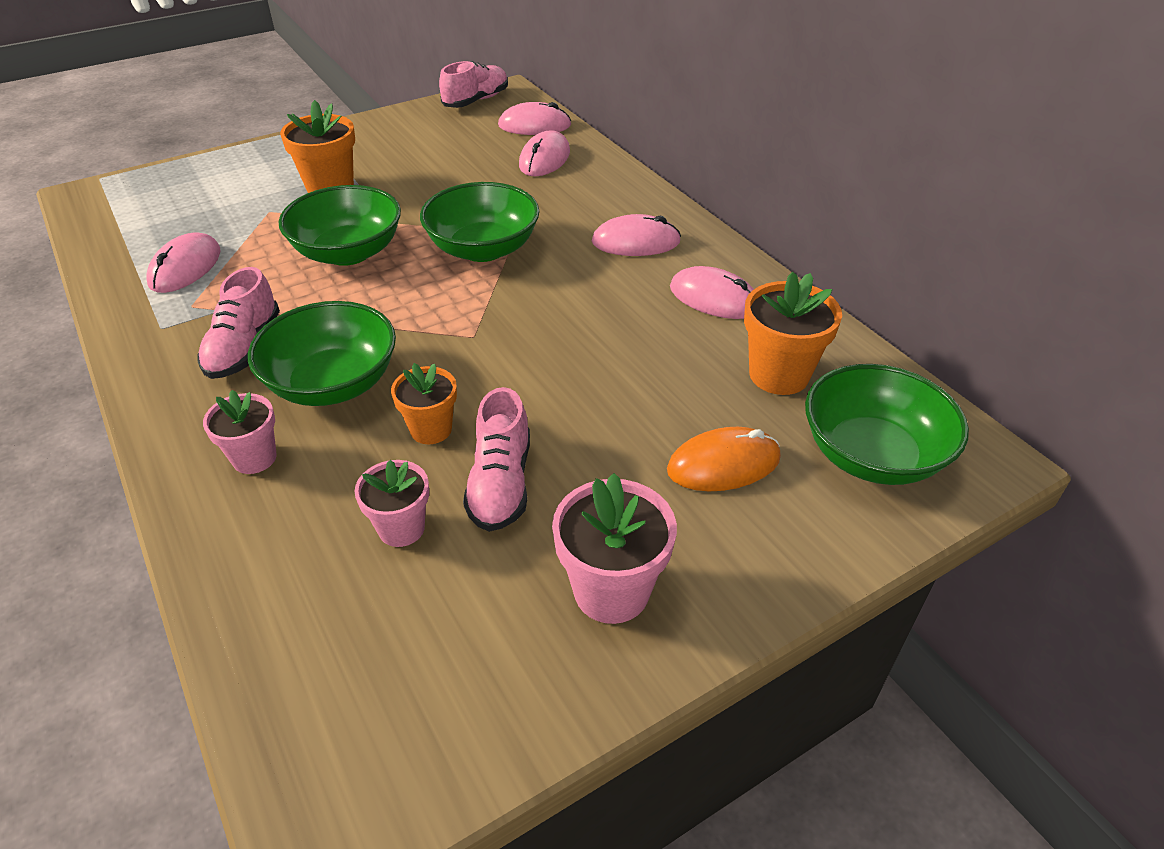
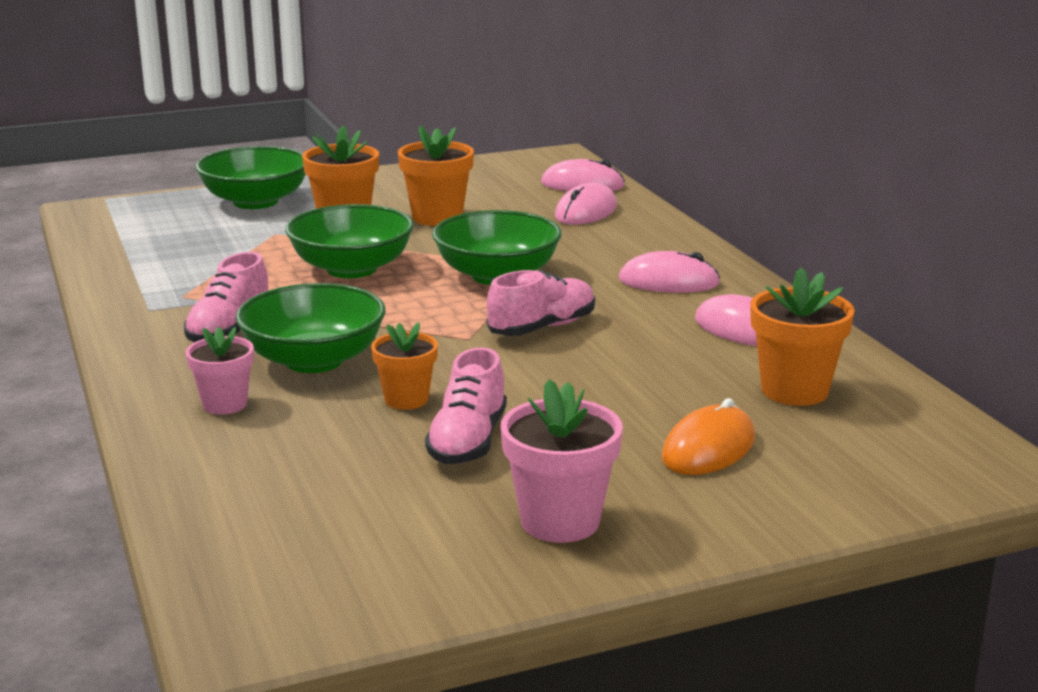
camera: 10 degrees right, 20 degrees down
pink mouse [146,232,220,293] -> none
pink flower pot [354,460,429,547] -> none
pink shoe [439,61,508,108] -> pink shoe moved to [487,270,595,336]
orange mouse [667,427,781,491] -> orange mouse turned 45 degrees counterclockwise [662,398,755,475]
green bowl [805,364,969,485] -> green bowl moved to [195,146,306,209]
none -> orange flower pot [398,126,474,226]

